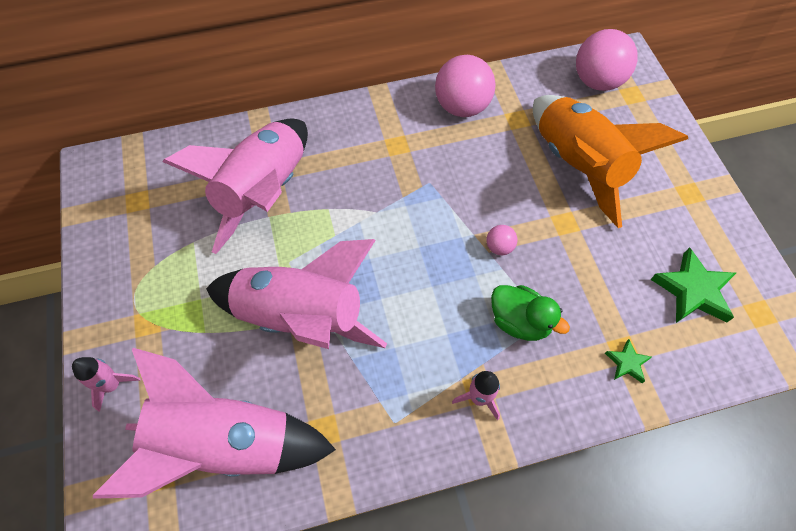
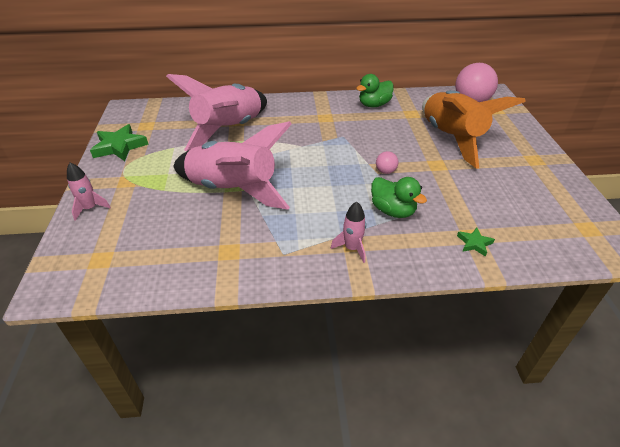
camera: 10 degrees right, 20 degrees down
pink rocket [93,348,336,499] -> none
pink ball [435,55,496,117] -> green duck [356,74,394,107]
green star [650,247,736,323] -> green star moved to [90,124,149,161]

